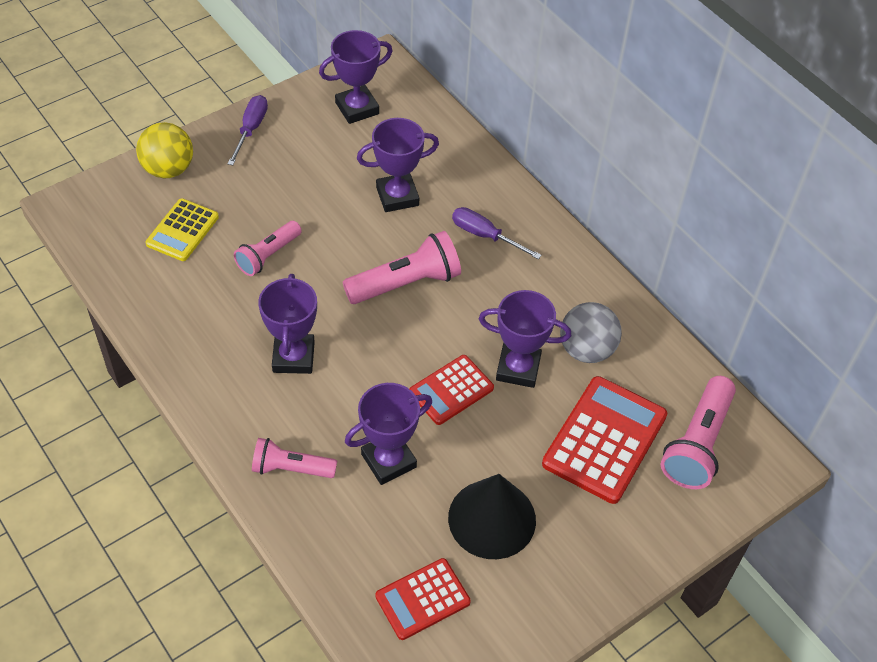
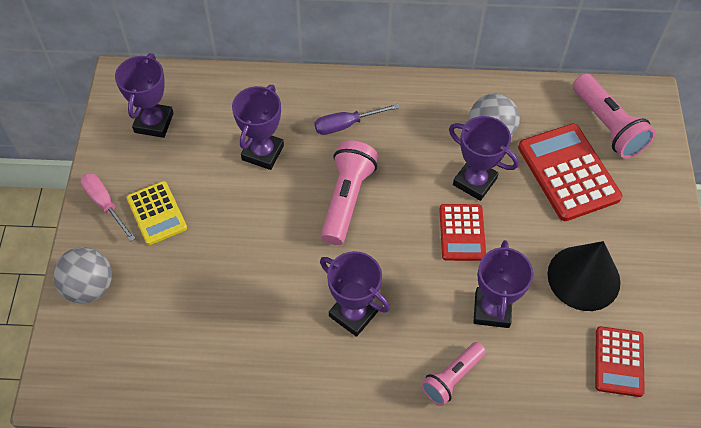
camera: 50 degrees left, 5 degrees up
yellow ball [136,122,193,178] -> grey ball [53,247,112,303]
yellow calculator [145,198,219,261] -> yellow calculator moved to [127,181,187,245]
purple screwdriver [228,95,268,165] -> pink screwdriver [81,173,136,241]
pink flashlight [234,221,302,276] -> none
purple trophy [479,290,571,388] -> purple trophy turned 75 degrees clockwise [449,116,519,201]

